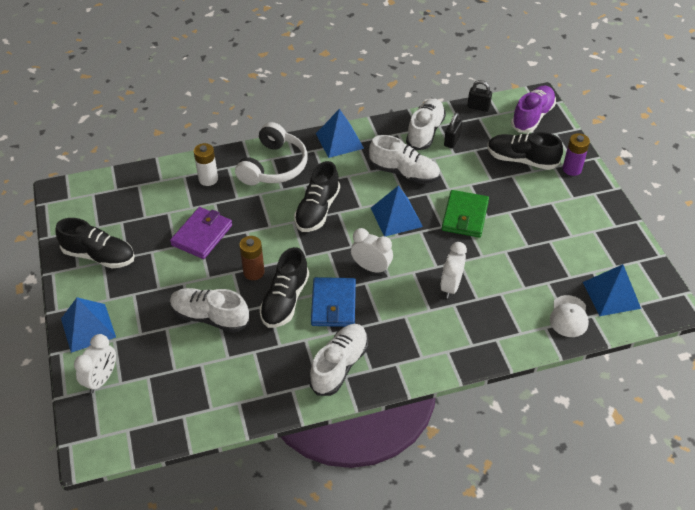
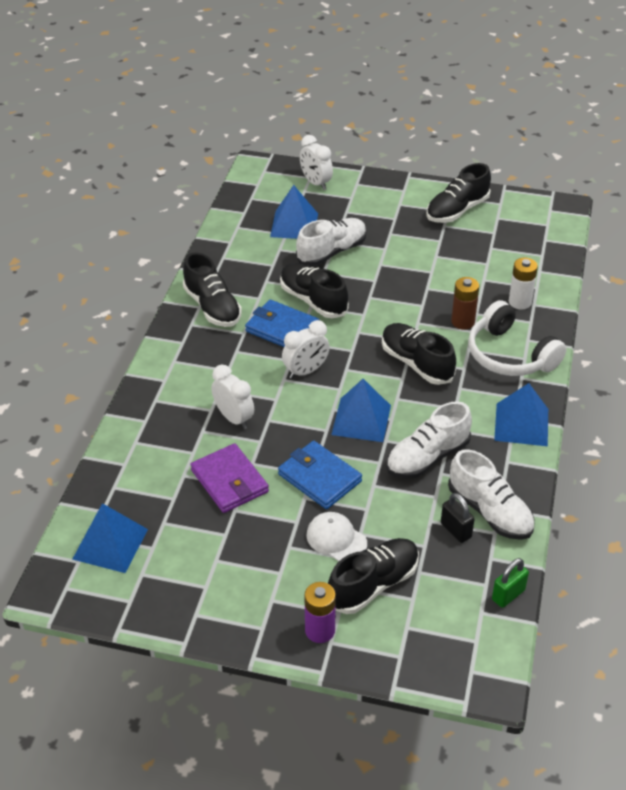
camera: 120 degrees right, 5 degrees down
blue pyramid [61,297,116,353] -> blue pyramid moved to [270,185,318,239]
purple wallet [170,207,232,259] -> purple wallet moved to [190,443,269,513]
brown battery [239,236,265,280] -> brown battery moved to [451,277,479,330]
white shoe [309,324,368,396] -> black shoe [183,252,242,327]
green wallet [442,190,489,238] -> blue wallet [278,441,362,509]
black padlock [467,80,492,112] -> green padlock [492,558,529,608]
purple shoe [511,86,556,133] -> none
white cap [550,295,589,337] -> white cap moved to [306,512,367,561]

